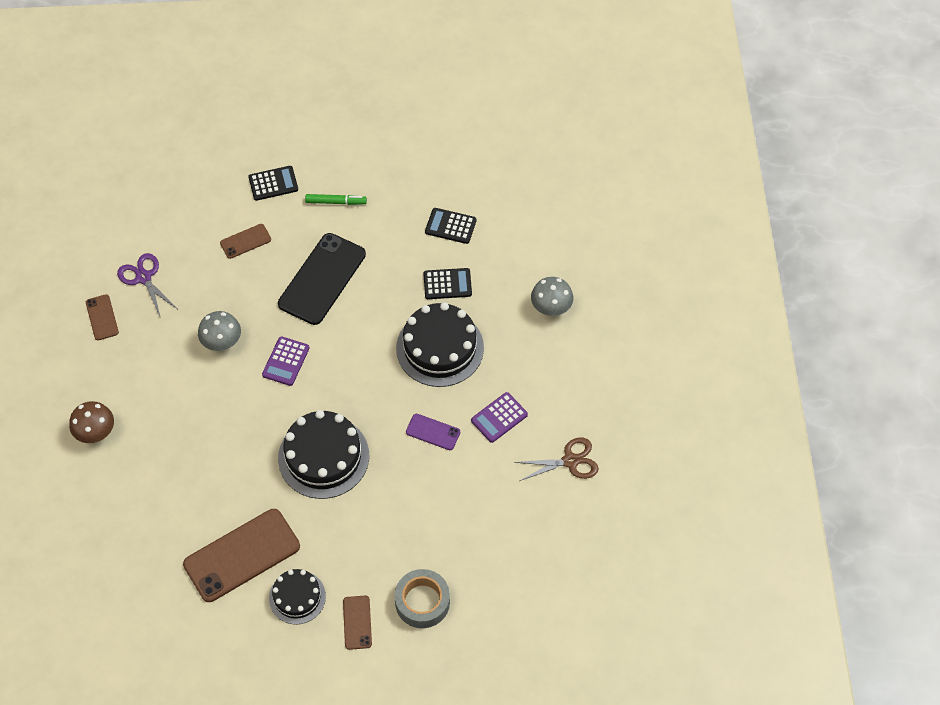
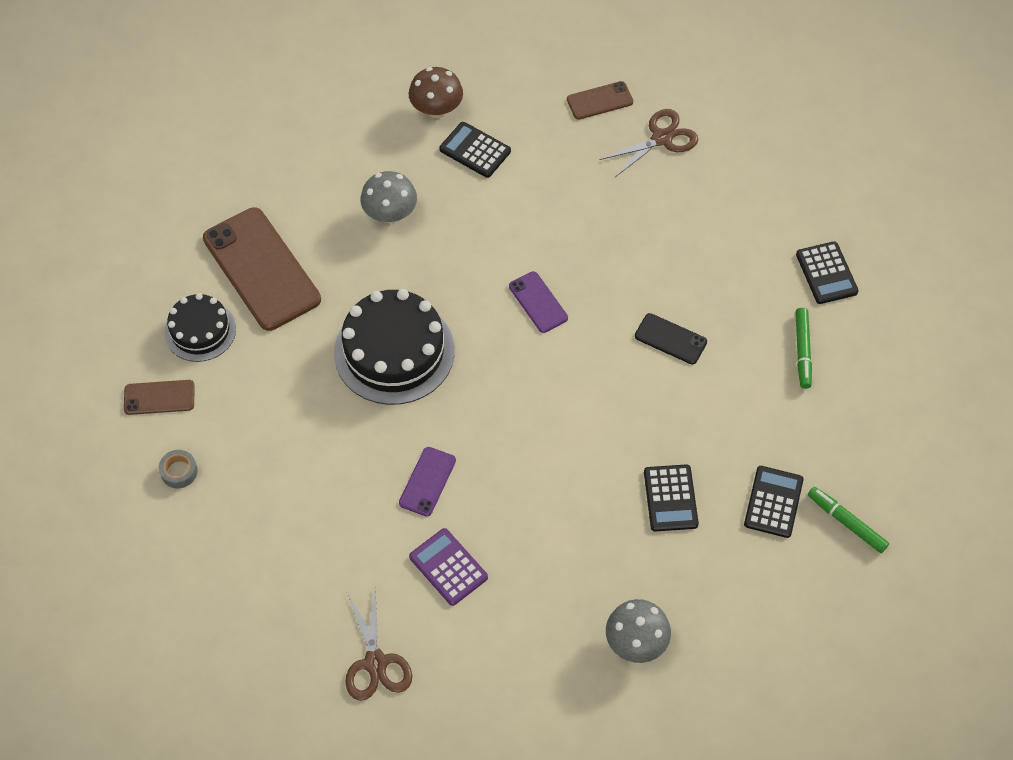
camera: 90 degrees right, 0 degrees up
purple scissors [117,253,177,316] -> brown scissors [600,109,698,178]
grey mushroom [198,311,241,351] -> grey mushroom moved to [360,171,417,223]
brown phone [220,224,271,259] -> none
purple calculator [262,336,309,386] -> purple phone [509,271,568,333]
black phone [278,233,366,325] -> black phone [635,313,707,364], size x0.49
grey tape [394,569,450,628] -> grey tape [159,450,198,488], size x0.51
black cake [396,302,484,387] -> none
none -> black calculator [439,122,511,178]
none -> green marker [808,487,889,553]

